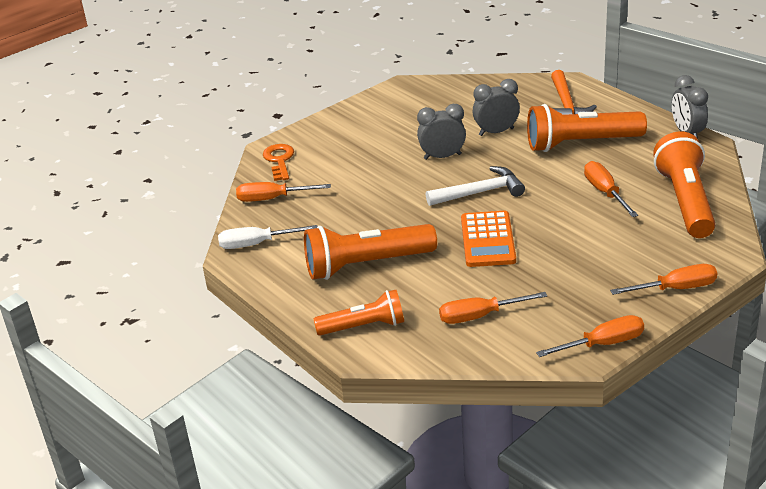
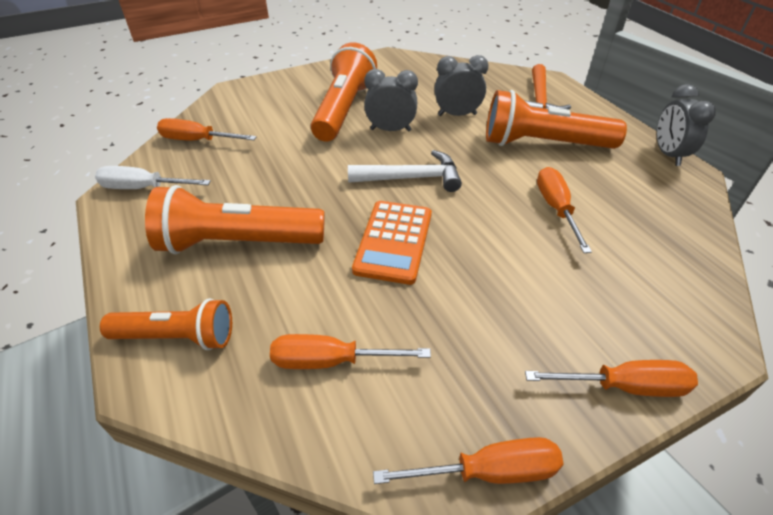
camera: 10 degrees right, 10 degrees up
orange key [263,144,294,181] -> none
orange flashlight [653,131,716,238] -> orange flashlight moved to [311,42,377,142]

